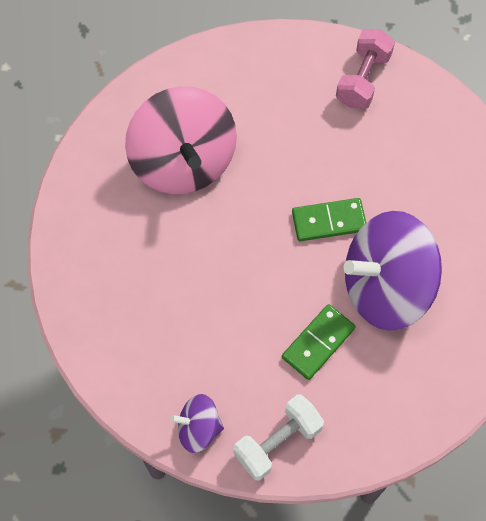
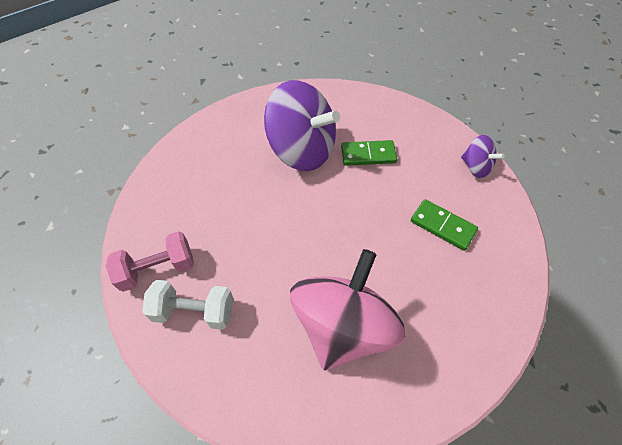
camera: 135 degrees left, 10 degrees down
white dumbbell [233,395,324,480] -> white dumbbell moved to [142,280,233,330]
green domino [292,198,366,241] -> green domino moved to [411,199,478,251]

